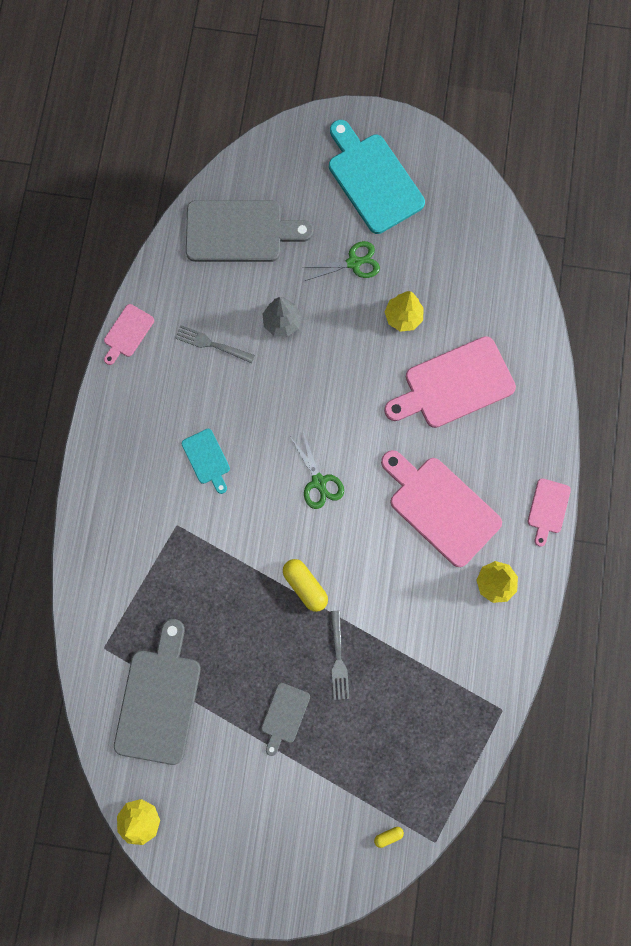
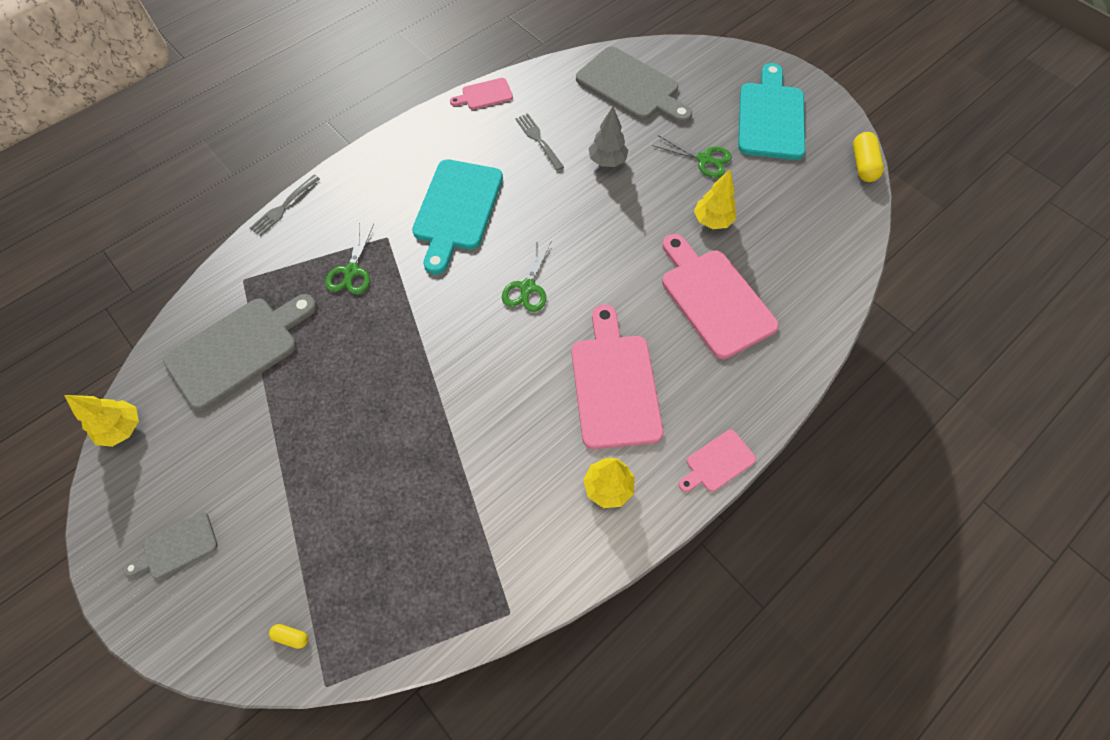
camera: 40 degrees right, 15 degrees down
turquoise cutting board [182,429,230,494] -> turquoise cutting board [412,159,503,274], size x1.99
grey cutting board [261,683,310,756] -> grey cutting board moved to [124,512,218,579]
yellow capsule [283,559,328,612] -> yellow capsule moved to [853,132,884,182]
grey fork [331,611,349,700] -> grey fork moved to [250,175,320,236]
pink cutting board [384,336,516,428] -> pink cutting board turned 45 degrees clockwise [662,234,779,359]
none -> green scissors [325,223,374,294]

